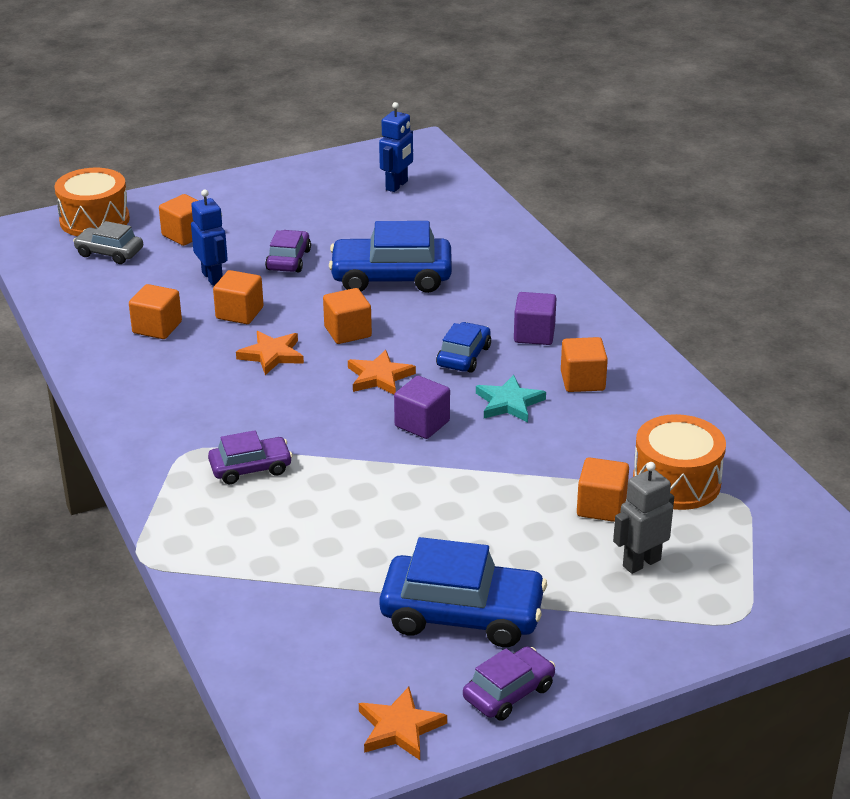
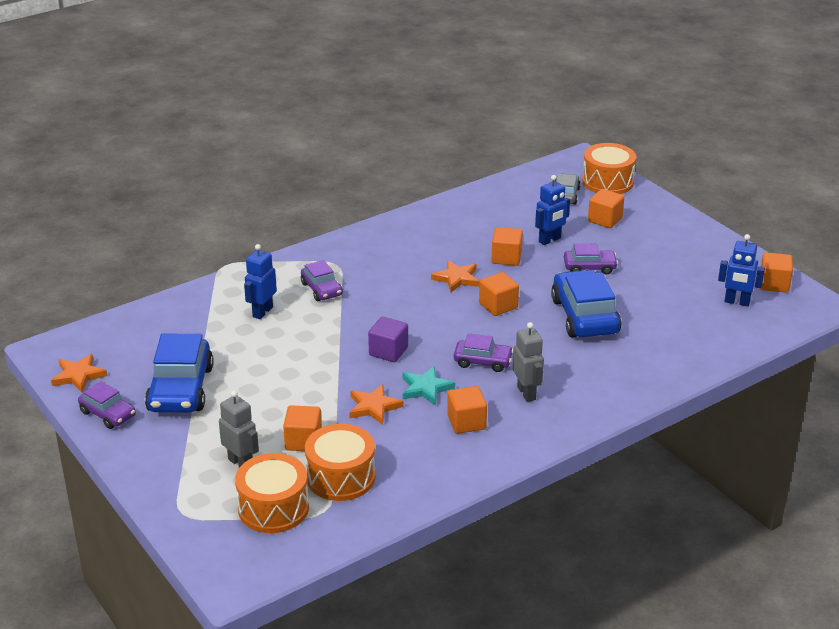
camera: 80 degrees right, 0 degrees up
orange cube [129,284,182,339] -> orange cube moved to [760,252,793,293]
orange star [348,350,416,395] -> orange star moved to [349,384,403,425]
blue car [436,322,491,373] -> purple car [454,333,513,372]
purple cube [514,292,556,345] -> grey robot [513,322,544,402]
none -> orange drum [235,453,309,533]
none -> blue robot [244,244,277,319]

